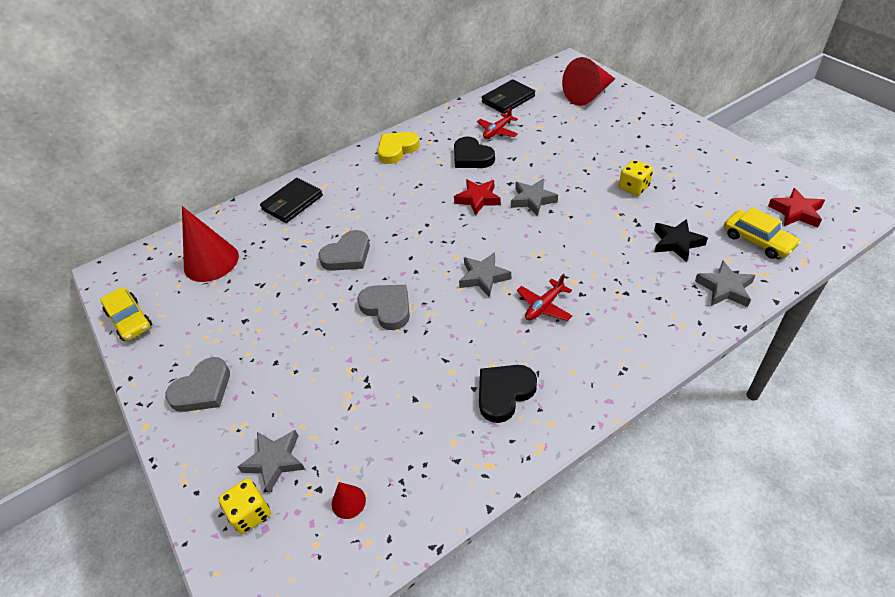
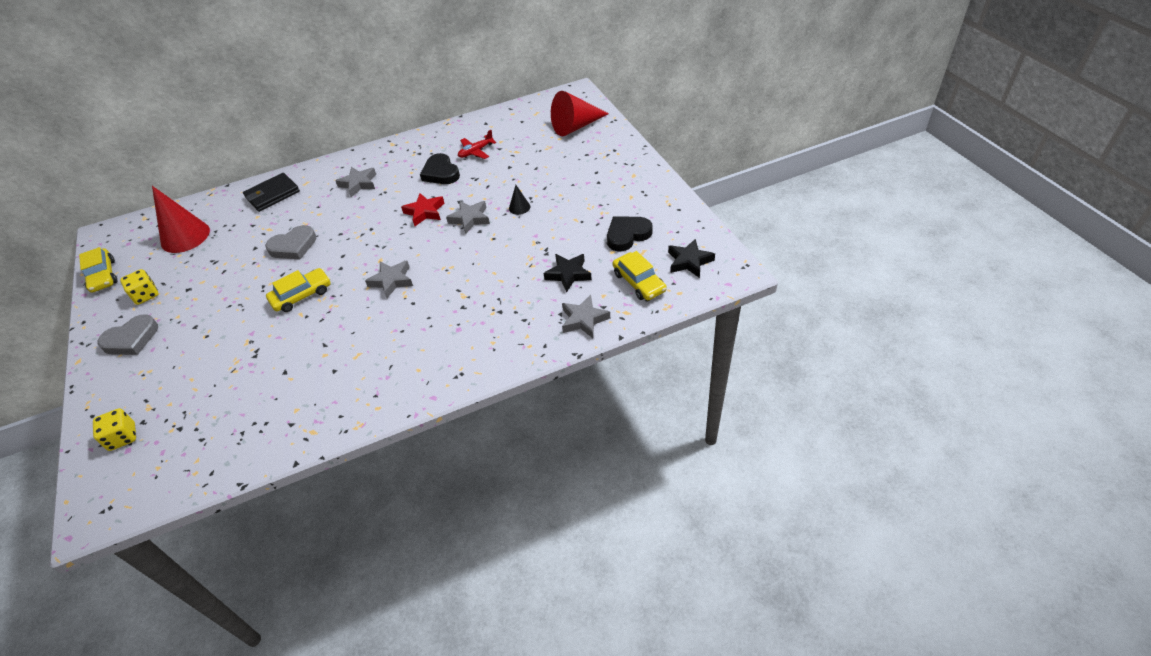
camera: 10 degrees right, 0 degrees up
grey star [238,430,305,493] -> grey star moved to [335,167,376,197]
red cone [332,482,366,519] -> none
grey heart [357,285,410,330] -> yellow car [266,268,331,312]
yellow heart [378,132,420,164] -> none
black heart [479,365,537,423] -> black heart moved to [607,216,653,252]
black wallet [482,79,535,113] -> none
red plane [517,274,573,321] -> none
yellow dice [619,160,653,196] -> yellow dice moved to [120,269,159,305]
red star [768,188,825,227] -> black star [668,239,715,278]
none -> black cone [509,185,530,215]

